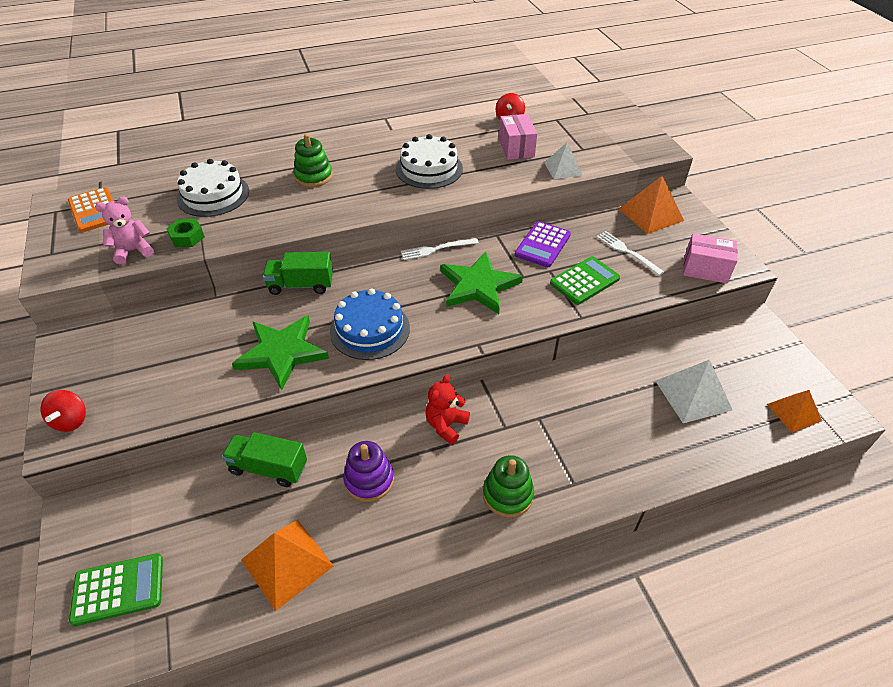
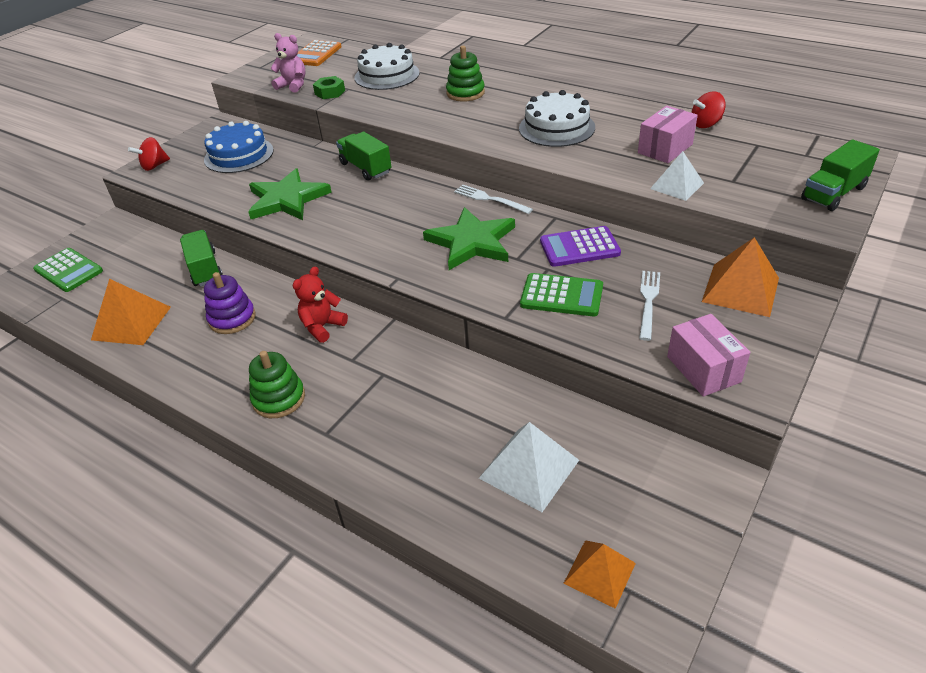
camera: 55 degrees right, 5 degrees down
blue cake [330,288,410,360] -> blue cake moved to [204,121,274,173]
red teddy bear [425,374,470,445] -> red teddy bear turned 45 degrees counterclockwise [293,267,348,343]
none -> green truck [801,139,880,211]

